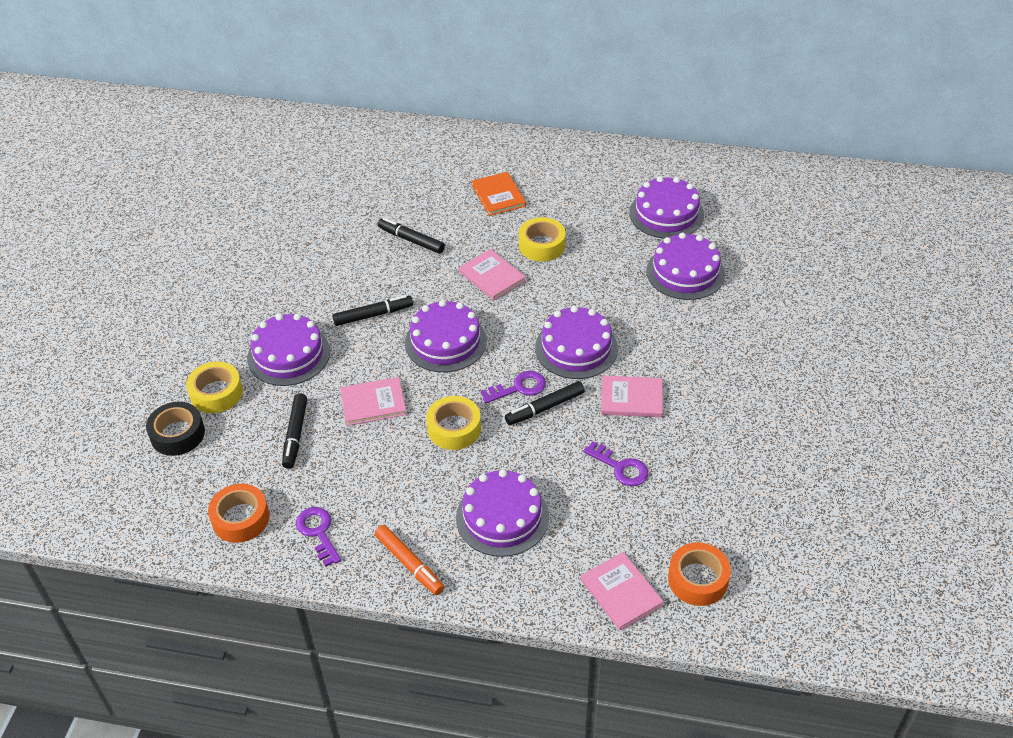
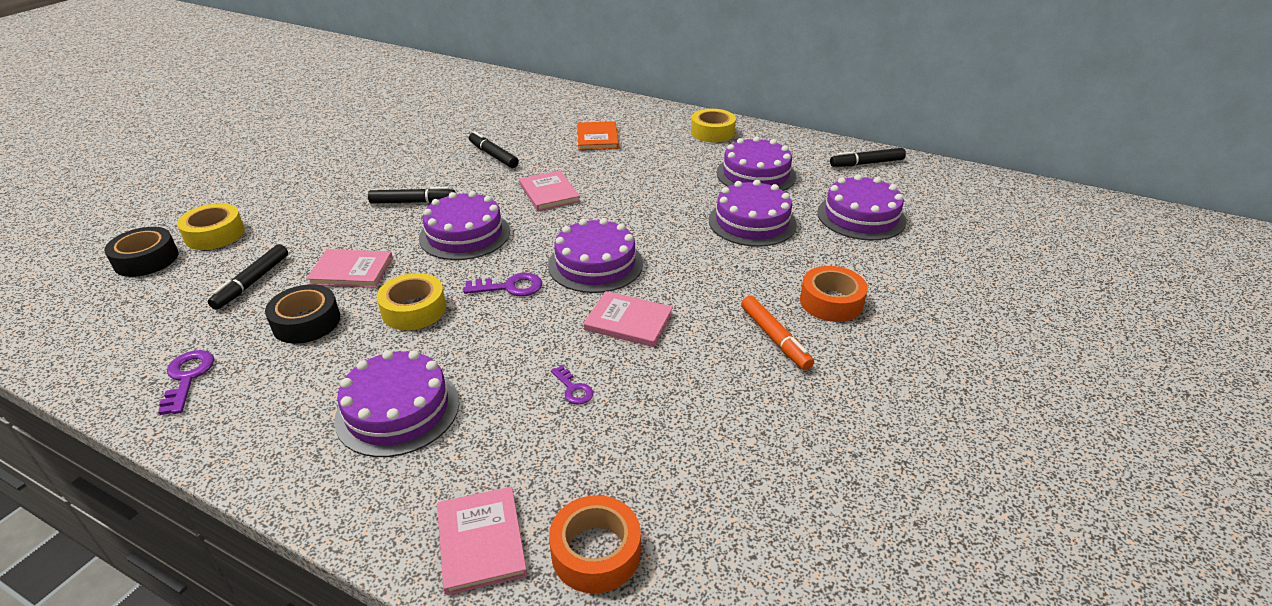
camera: 15 degrees right, 10 degrees down
orange tape [208,484,269,543] -> orange tape moved to [800,266,868,322]
purple cake [247,313,330,386] -> purple cake moved to [817,174,907,240]
orange marker [375,525,444,595] -> orange marker moved to [741,296,814,370]
black marker [505,381,585,425] -> black marker moved to [830,148,906,167]
yellow tape [519,217,566,261] -> yellow tape moved to [691,109,736,143]
purple key [583,441,648,486] -> purple key [551,365,593,405], size x0.65
none -> black tape [265,284,340,344]

